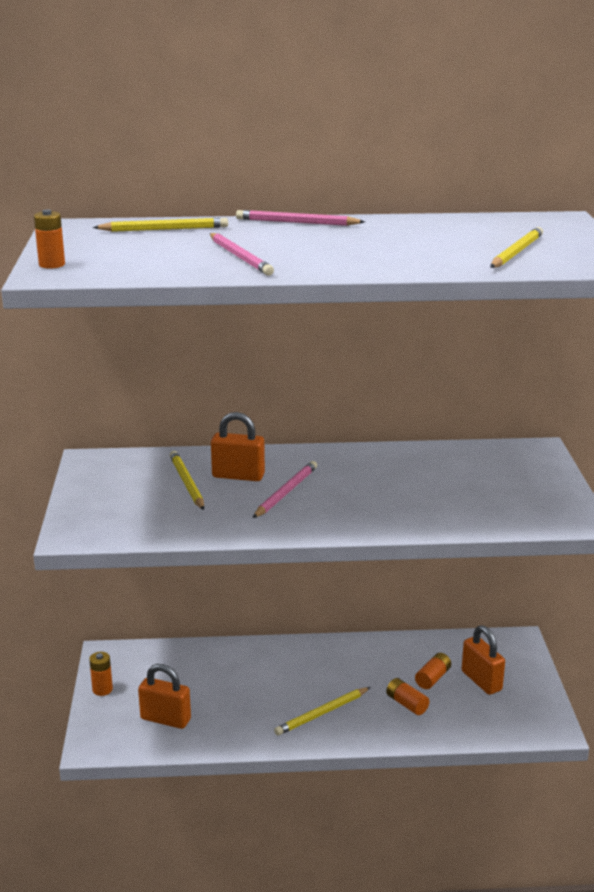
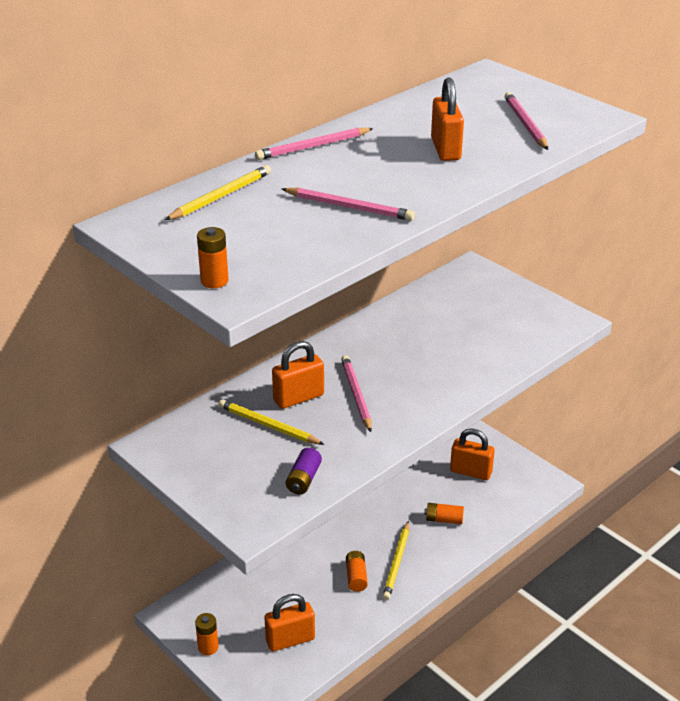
camera: 40 degrees left, 10 degrees up
orange battery [415,653,451,689] -> orange battery moved to [346,551,368,592]
yellow pencil [490,227,543,268] -> pink pencil [504,92,548,150]
none -> purple battery [286,448,322,495]
none -> orange padlock [431,77,464,161]

